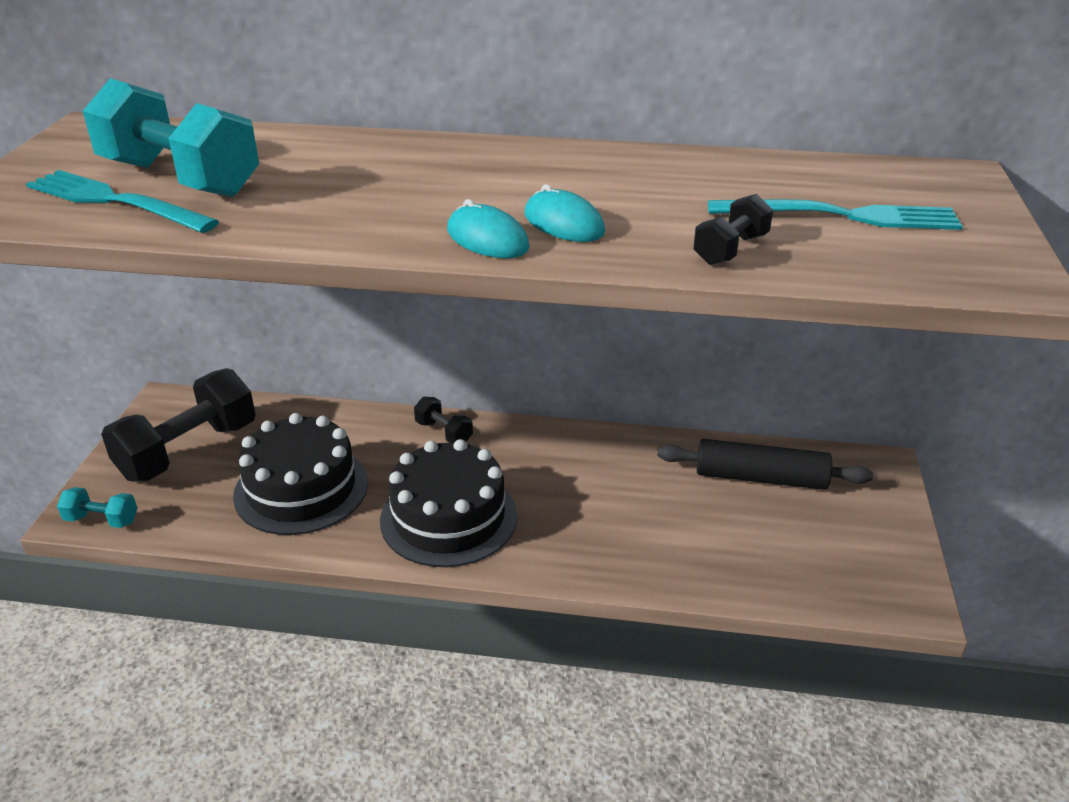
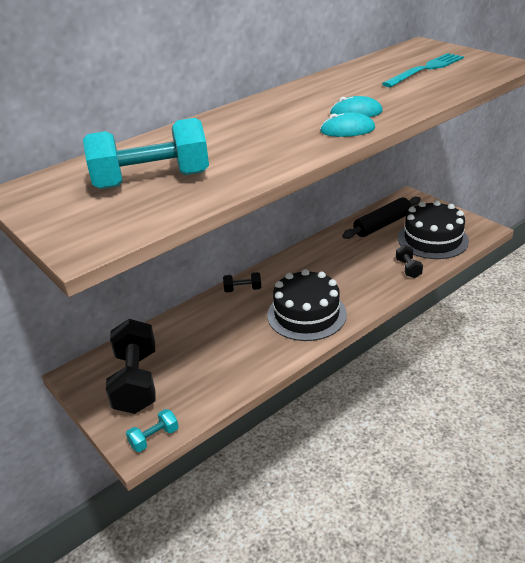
camera: 45 degrees left, 0 degrees up
turquoise fork [26,170,219,233] -> none
black cake [233,413,368,535] -> black cake moved to [398,200,469,259]
black dumbbell [693,194,773,265] -> black dumbbell moved to [396,245,423,278]

